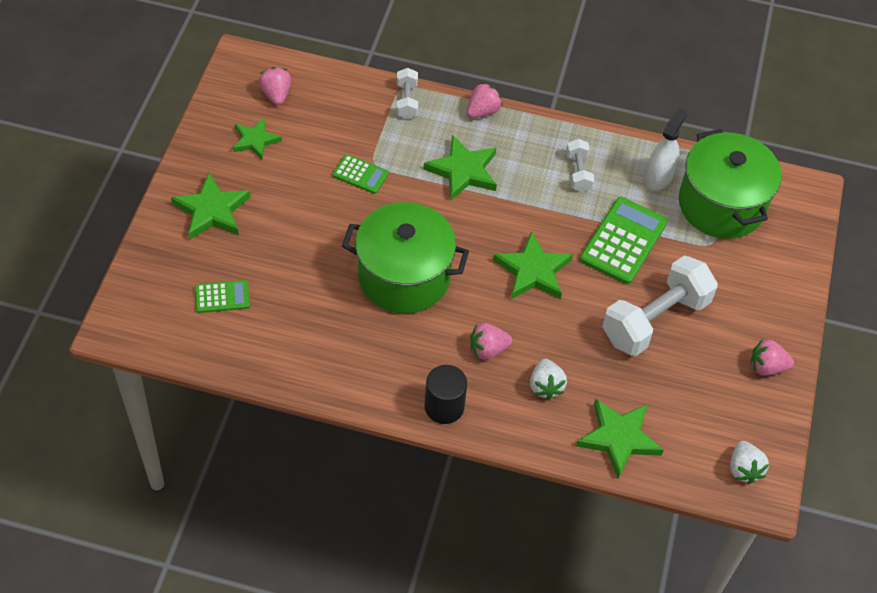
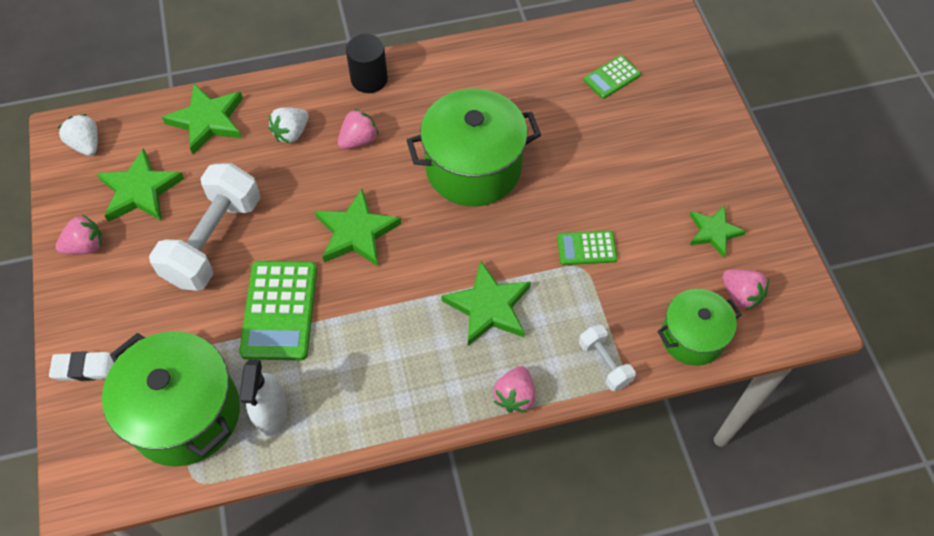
camera: 155 degrees right, 5 degrees up
green star [171,173,251,240] -> green star moved to [97,148,184,222]
white strawberry [530,359,567,400] -> white strawberry turned 105 degrees counterclockwise [269,107,309,144]
white dumbbell [566,139,595,192] -> none
none -> white eraser [49,351,118,381]
none -> green pot [657,289,742,366]

